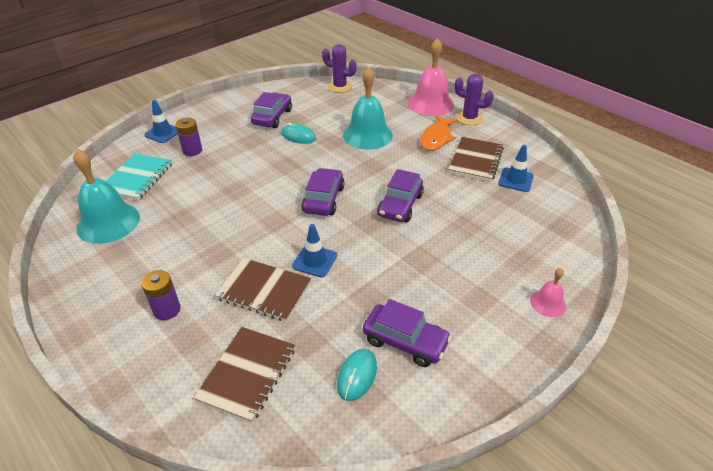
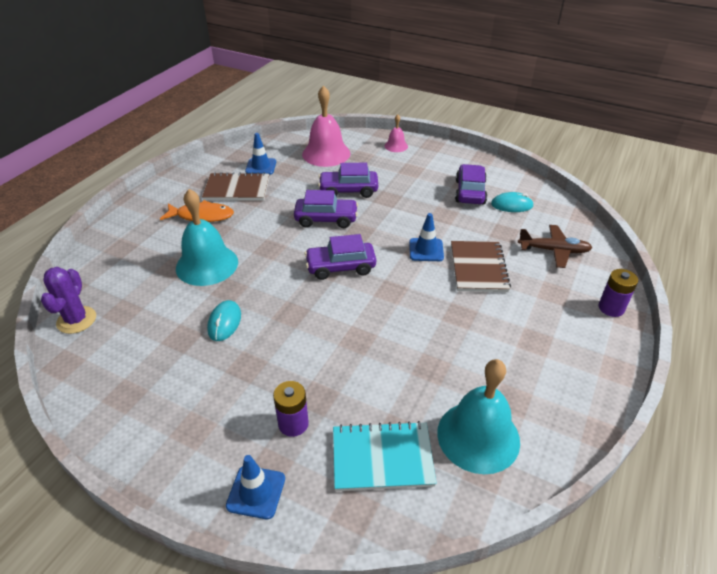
camera: 110 degrees left, 0 degrees up
purple battery [141,270,181,320] -> purple battery moved to [599,269,638,317]
brown notebook [193,327,295,423] -> brown plane [518,225,593,268]
purple car [251,92,292,128] -> purple car moved to [318,163,378,198]
pink bell [408,38,454,116] -> pink bell moved to [302,85,351,167]
purple cactus [454,74,494,125] -> none

